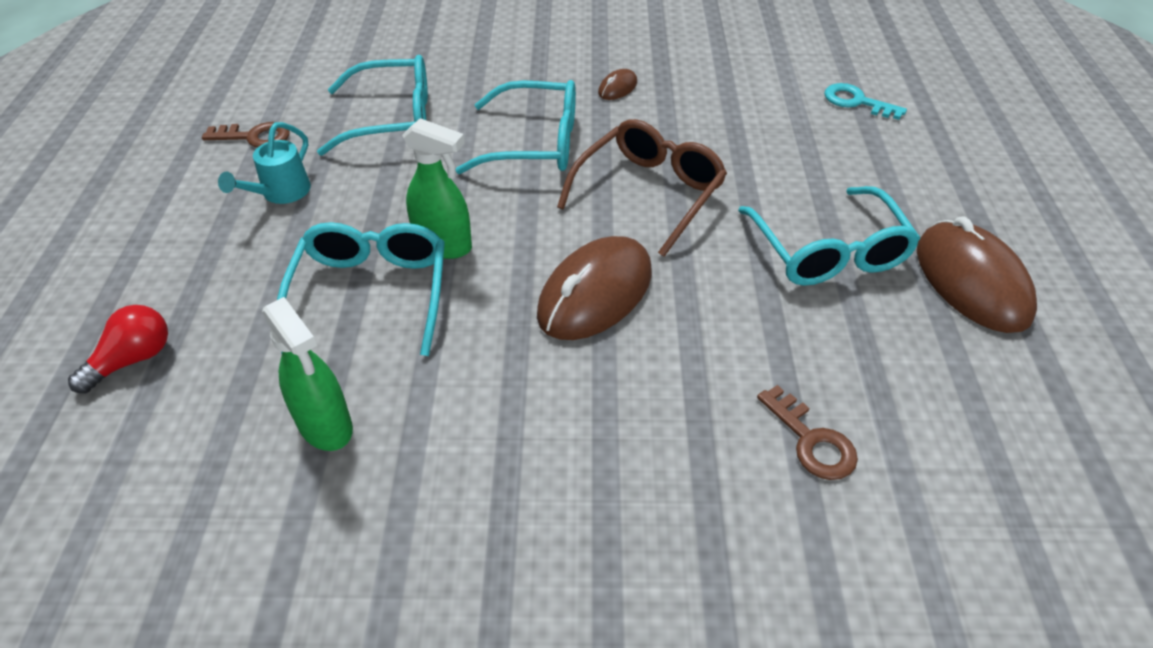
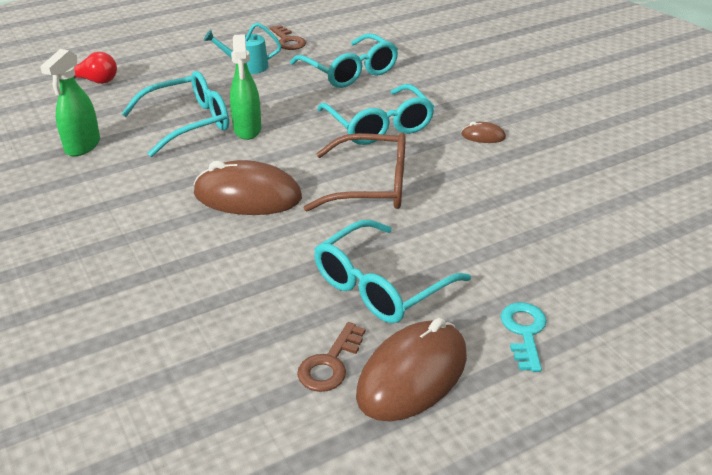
camera: 60 degrees right, 10 degrees down
brown key [757,385,858,480] -> brown key moved to [297,322,365,392]
turquoise key [824,83,907,120] -> turquoise key moved to [501,302,547,372]

